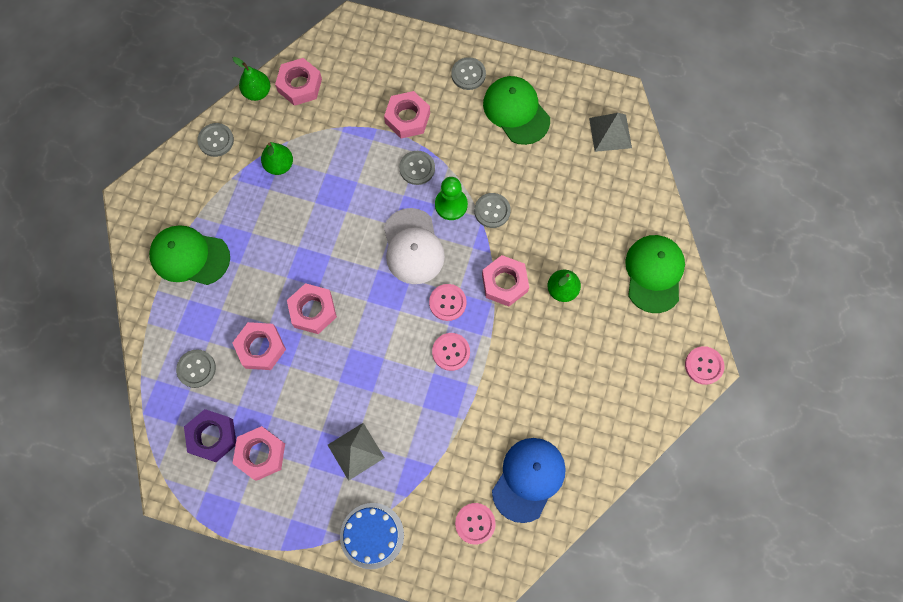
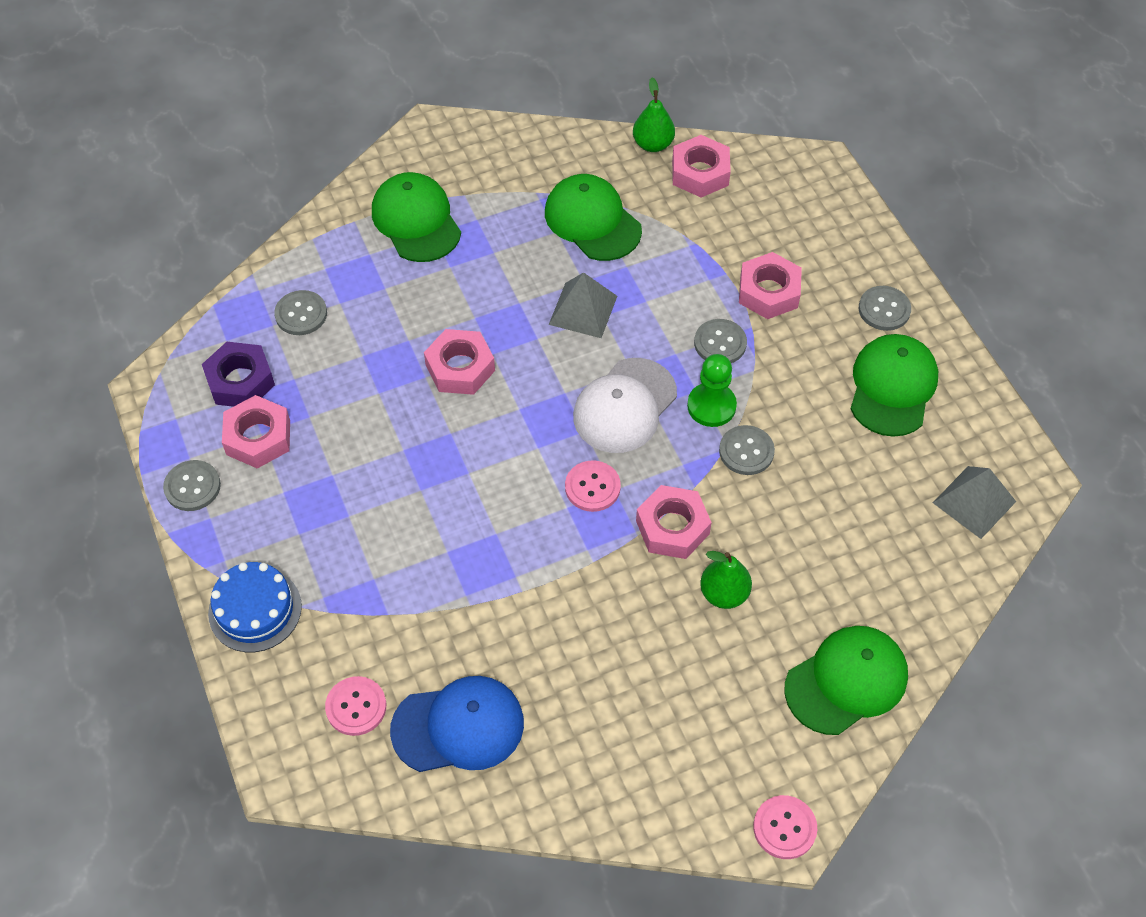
camera: 50 degrees right, 15 degrees down
grey button [197,123,234,157] -> grey button moved to [163,460,221,511]
pink nut [232,322,286,370] -> none
green pear [261,142,293,175] -> green cap [545,174,642,261]
grey pyramid [328,423,384,481] -> grey pyramid moved to [549,272,617,338]
pink button [432,333,470,371] -> none

